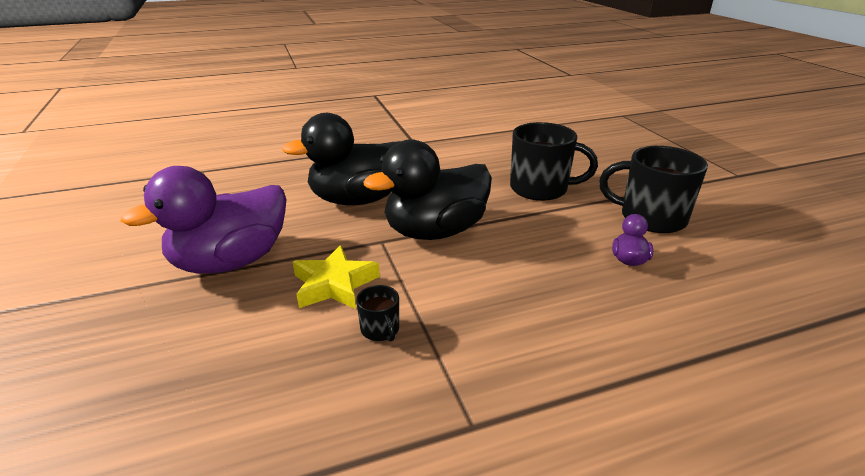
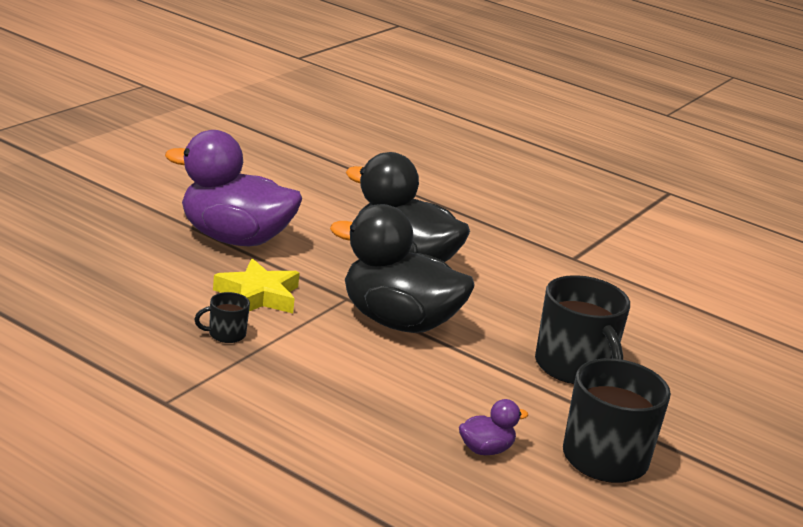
camera: 50 degrees right, 5 degrees down
black mug [356,285,399,341] -> black mug turned 45 degrees clockwise [194,292,250,343]

